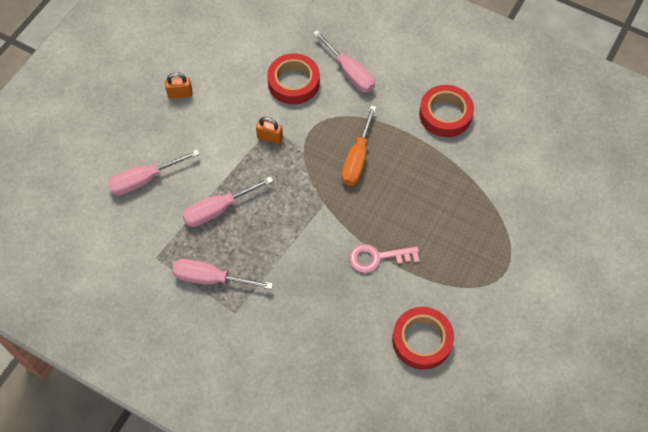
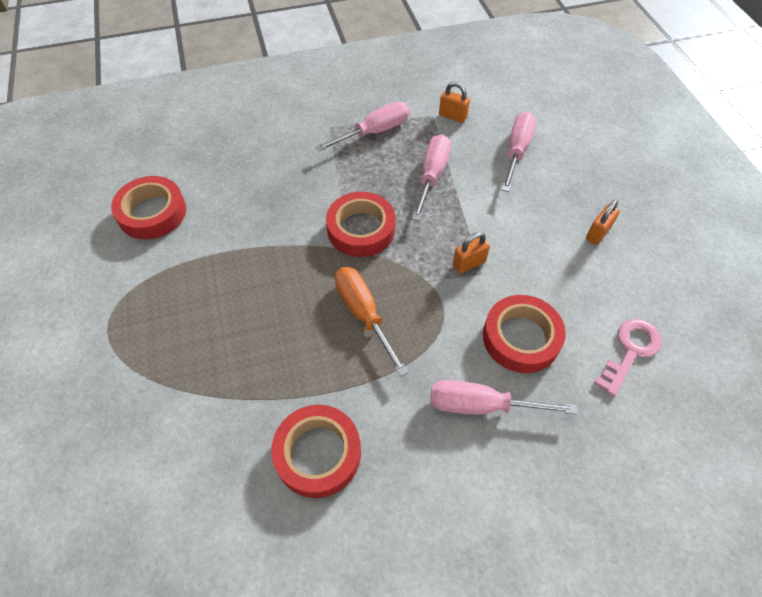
camera: 135 degrees right, 5 degrees down
pink key [349,244,419,273] -> pink key moved to [594,319,662,397]
none -> red tape [326,192,396,257]
none -> orange padlock [439,82,470,123]

